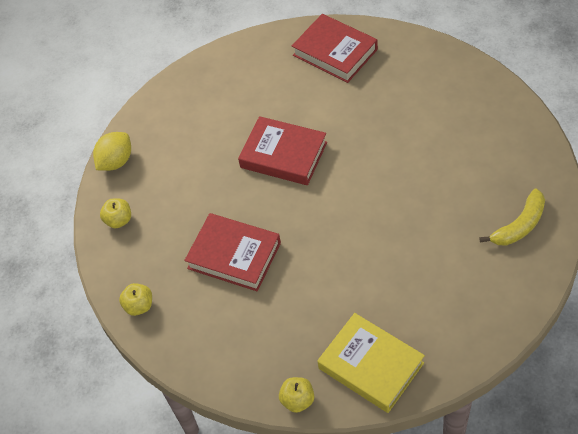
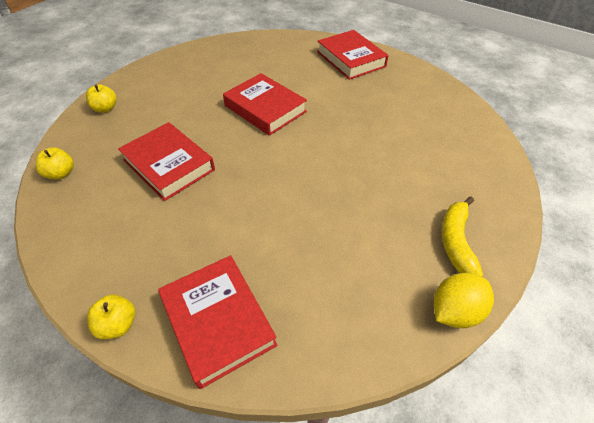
camera: 15 degrees right, 5 degrees down
yellow lemon [93,132,131,171] -> yellow lemon moved to [434,273,494,328]
yellow book [317,313,425,413] -> red book [158,255,277,389]
yellow banana [479,189,545,246] -> yellow banana turned 120 degrees clockwise [442,197,483,277]

